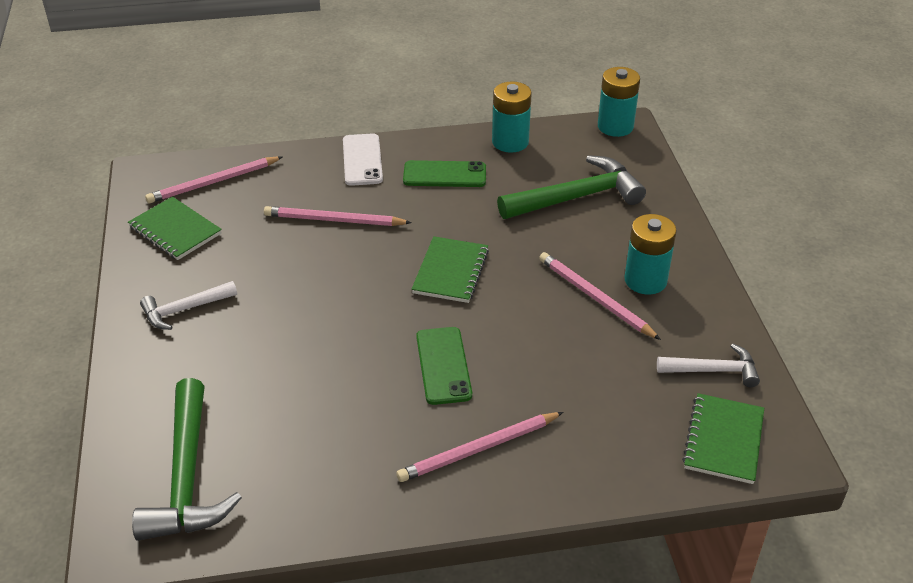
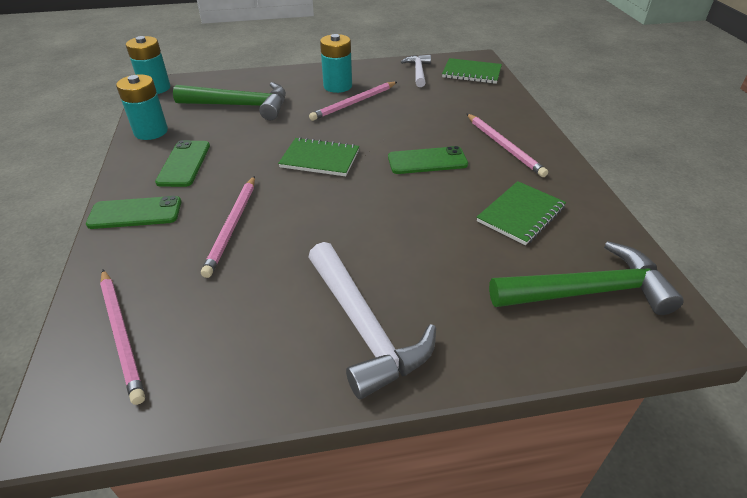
camera: 90 degrees left, 0 degrees up
green notebook [128,196,222,260] -> green notebook moved to [477,181,566,245]
white hammer [140,281,237,330] -> white hammer [308,242,436,399], size x1.74
white phone [343,133,383,186] -> green phone [86,196,181,229]
green hammer [497,155,646,219] -> green hammer turned 120 degrees clockwise [173,82,286,120]

